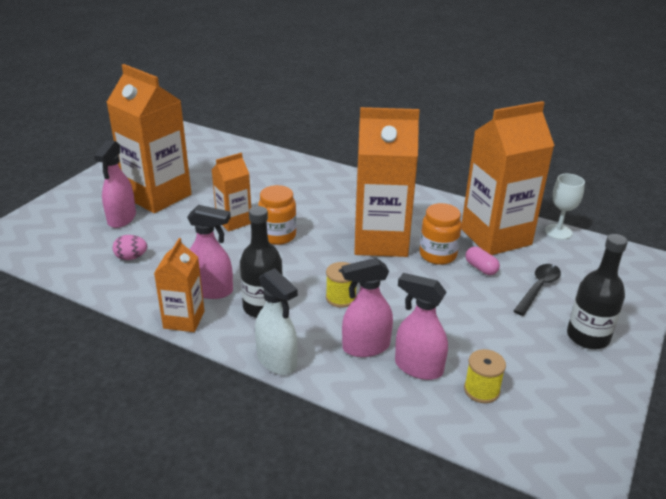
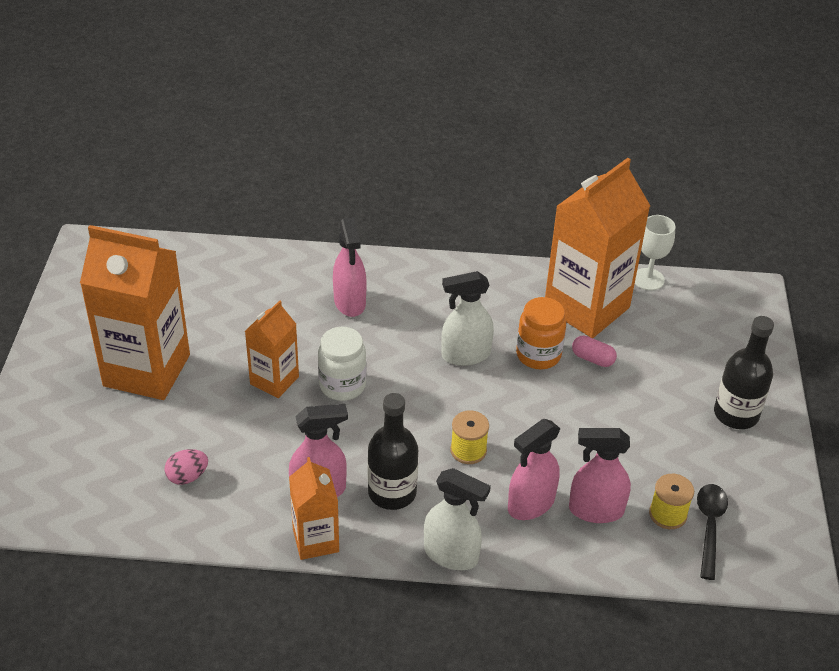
camera: 25 degrees left, 10 degrees up
pink spray bottle [94,140,136,228] -> pink spray bottle moved to [333,217,367,317]
orange jar [258,185,296,245] -> white jar [318,327,367,401]
orange carton [354,107,420,257] -> white spray bottle [441,271,494,366]
black spoon [514,264,561,316] -> black spoon moved to [697,484,728,580]

